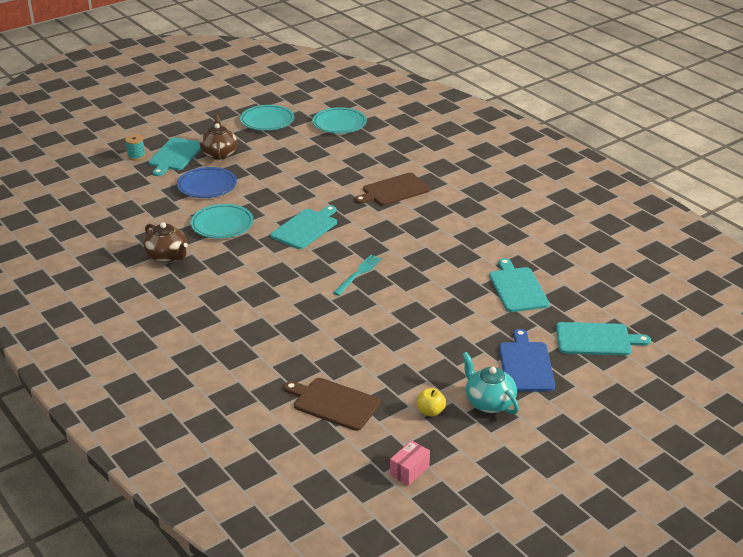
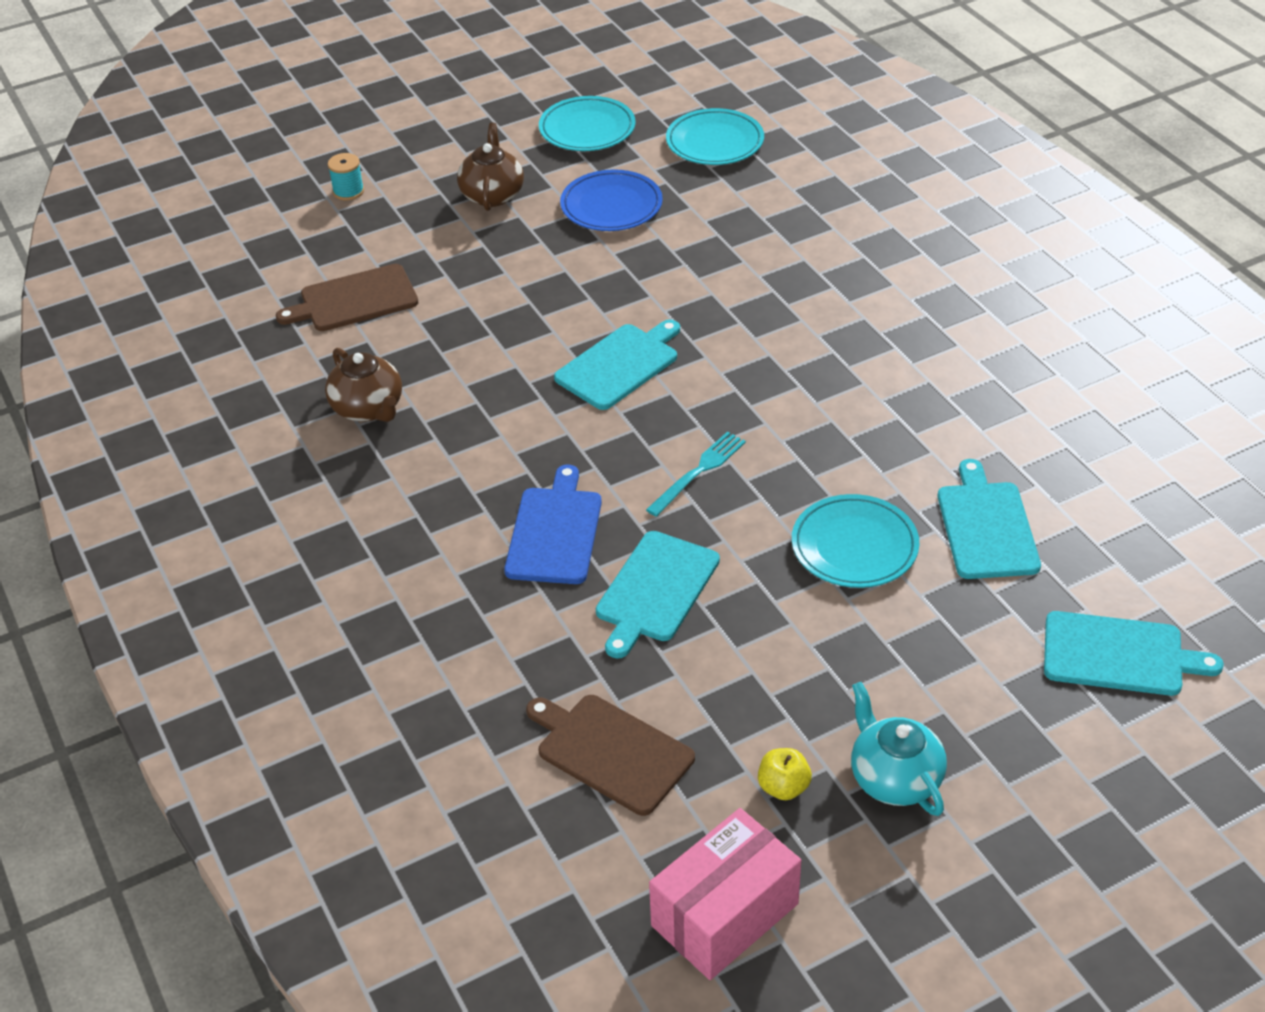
camera: 10 degrees right, 10 degrees up
turquoise cutting board [148,137,201,176] -> turquoise cutting board moved to [596,531,720,659]
blue plate [177,167,237,198] -> blue plate moved to [560,169,663,231]
turquoise plate [190,204,254,238] -> turquoise plate moved to [792,494,919,588]
brown cutting board [355,173,430,206] -> brown cutting board moved to [276,264,419,331]
pink box [390,440,430,486] -> pink box [649,808,801,980], size x1.96
blue cutting board [499,329,555,392] -> blue cutting board moved to [504,464,602,584]

